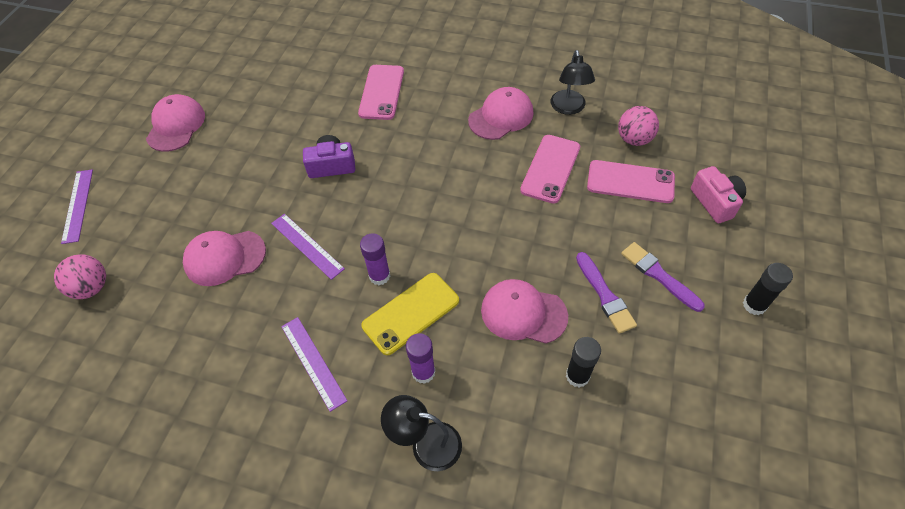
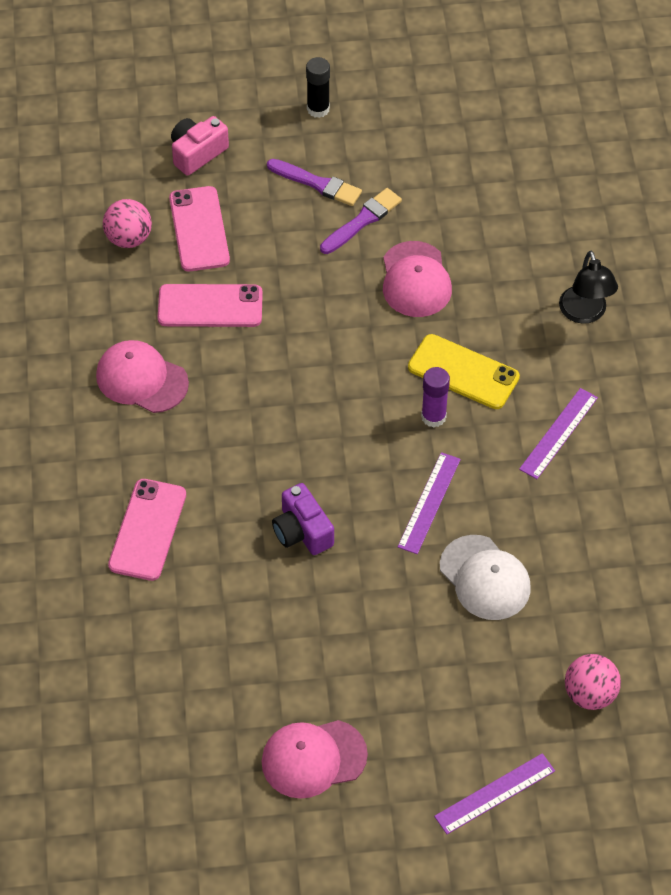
camera: 115 degrees left, 0 degrees up
pink cap [183,231,266,286] -> white cap [440,535,531,620]
pink phone [358,65,404,120] -> pink phone turned 60 degrees counterclockwise [108,479,186,581]
purple glue stick [406,333,435,384] -> none
black lamp [551,50,595,115] -> none
black glue stick [566,337,601,388] -> none
purple brush [621,242,705,312] -> purple brush turned 90 degrees counterclockwise [267,159,362,206]

